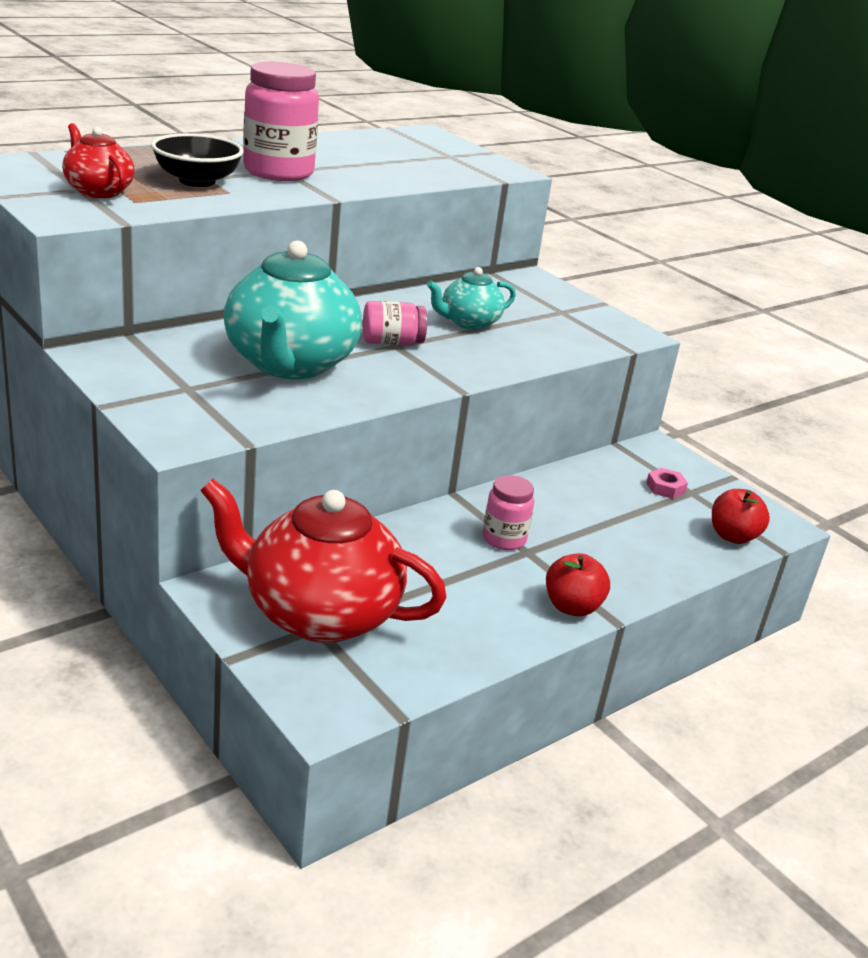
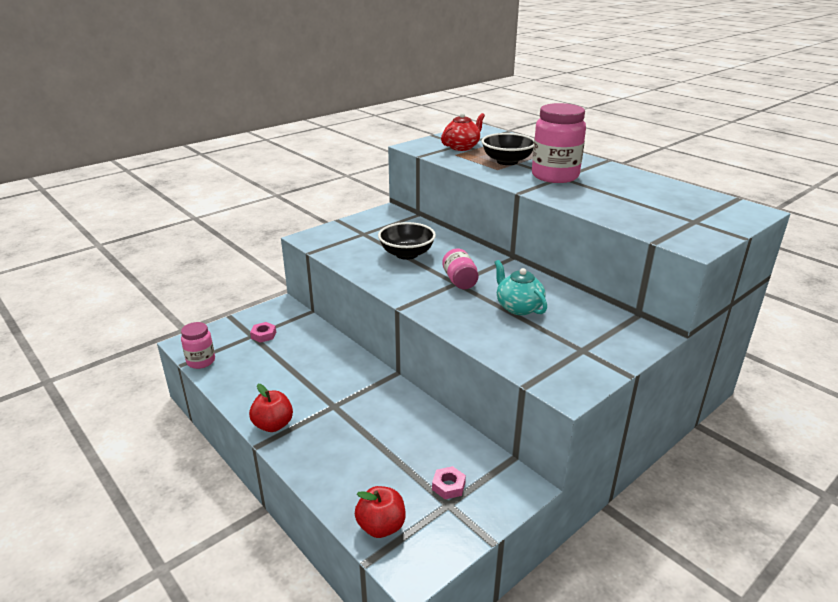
camera: 90 degrees right, 0 degrees up
red teapot [200,479,447,643] -> pink nut [250,322,276,343]
turquoise teapot [224,240,362,379] -> black bowl [378,222,436,260]
pink jar [483,475,534,550] -> pink jar moved to [181,322,215,369]

